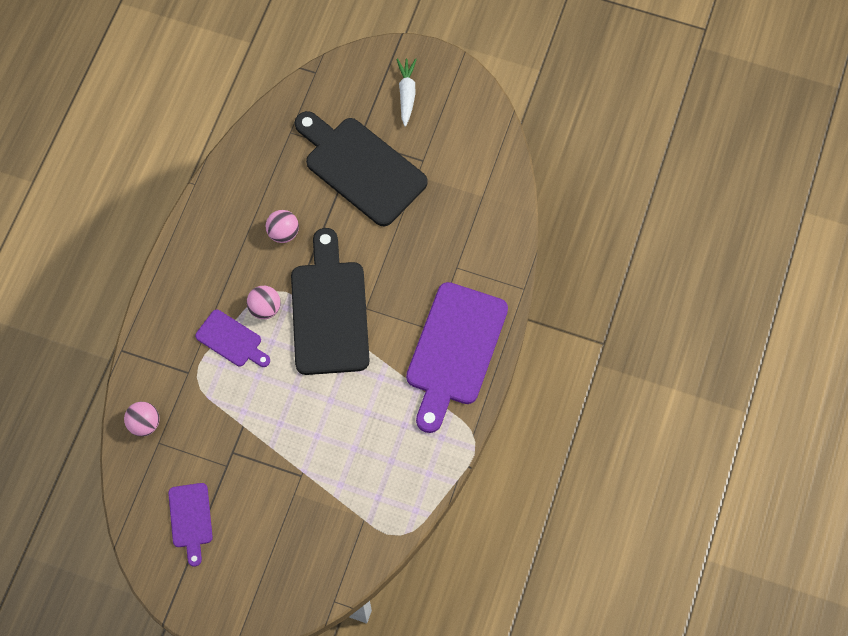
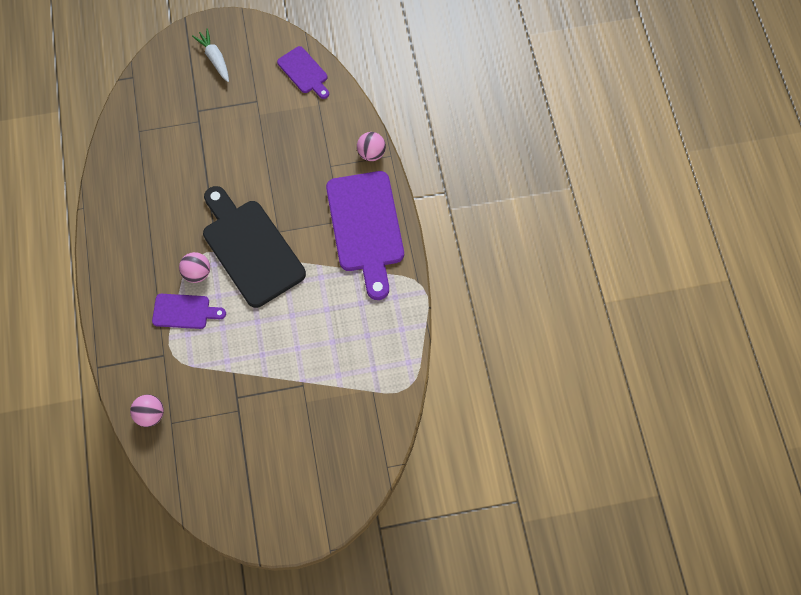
camera: 30 degrees left, 0 degrees up
purple cutting board [168,483,213,567] -> purple cutting board moved to [277,46,329,99]
pink ball [265,210,299,243] -> pink ball moved to [357,132,386,161]
black cutting board [295,111,428,226] -> none

